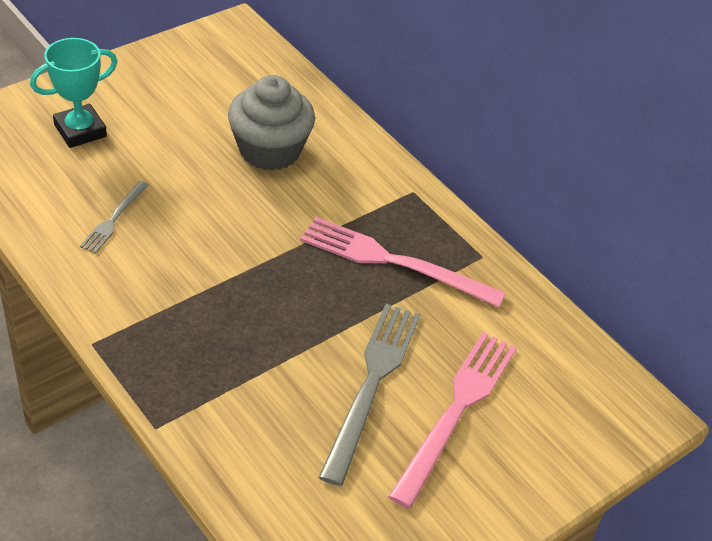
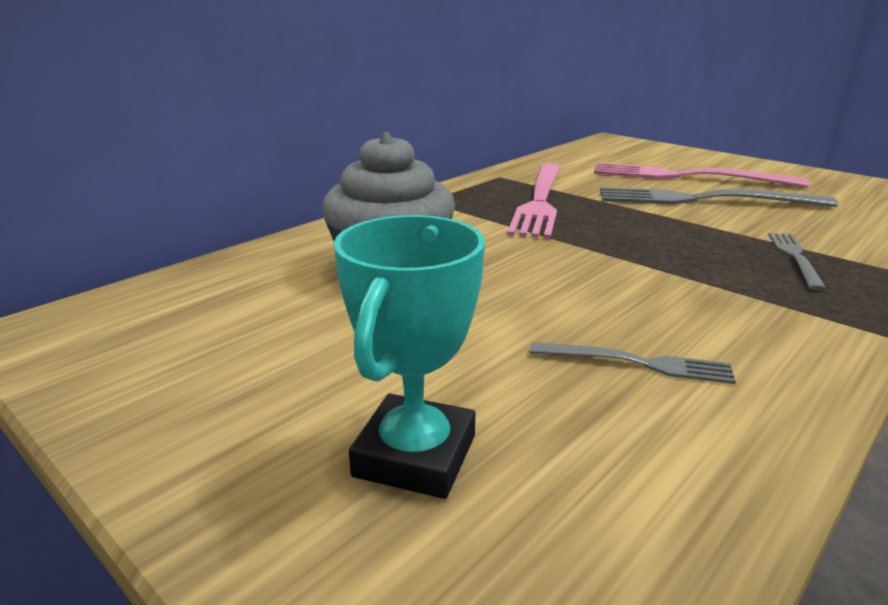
camera: 95 degrees left, 20 degrees down
turquoise trophy [30,38,117,148] -> turquoise trophy turned 60 degrees clockwise [334,215,485,499]
none -> grey fork [768,233,826,291]

